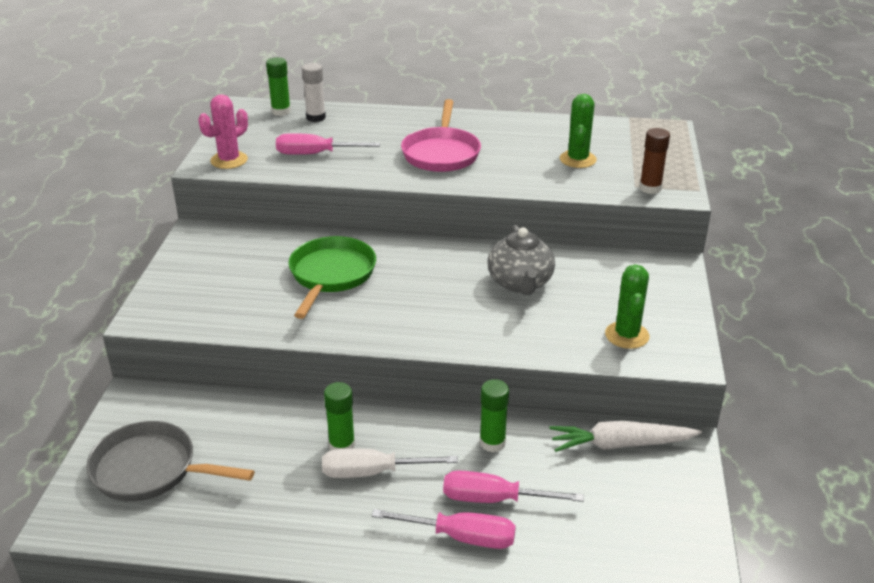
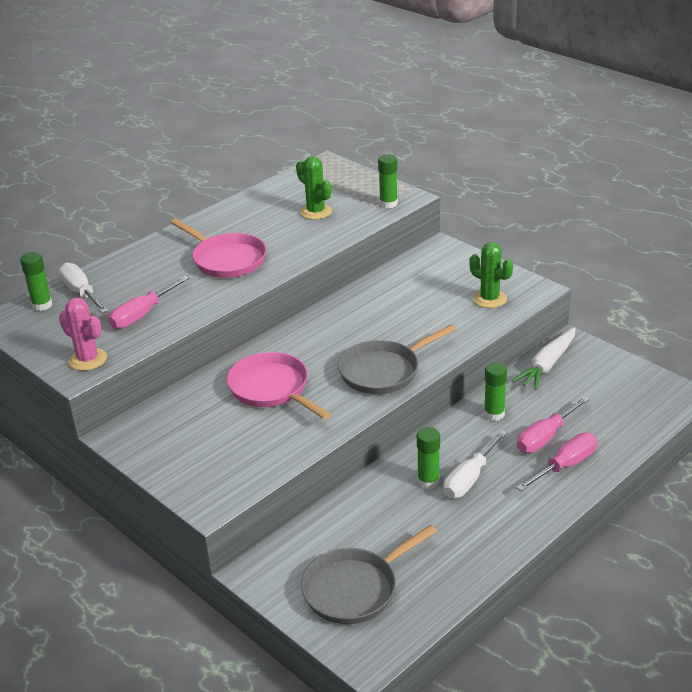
camera: 50 degrees left, 0 degrees up
pink cactus [199,94,248,169] -> pink cactus turned 45 degrees counterclockwise [59,297,107,371]
green pan [288,236,376,319] -> pink pan [227,352,331,419]
white glue stick [302,63,326,122] -> white screwdriver [59,263,108,313]
grey teapot [488,225,555,295] -> none
brown glue stick [639,128,670,194] -> green glue stick [378,154,398,208]
none -> grey pan [338,324,456,394]

